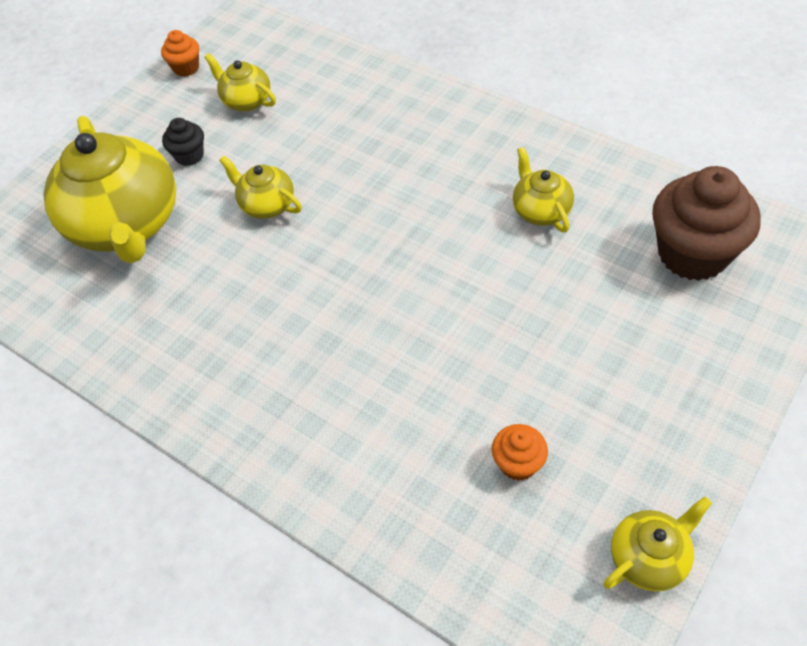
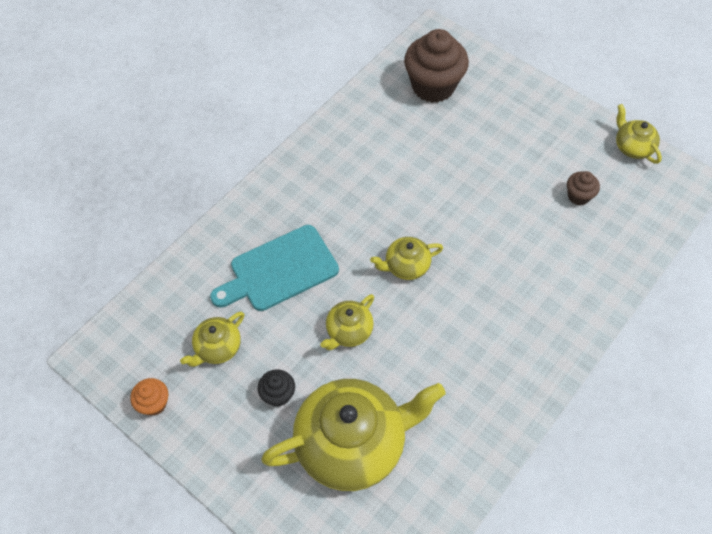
camera: 90 degrees left, 5 degrees up
orange cupcake [492,424,548,481] -> brown cupcake [567,171,600,205]
yellow teapot [513,147,574,233] -> yellow teapot moved to [370,237,443,280]
none -> turquoise cutting board [210,225,339,311]

